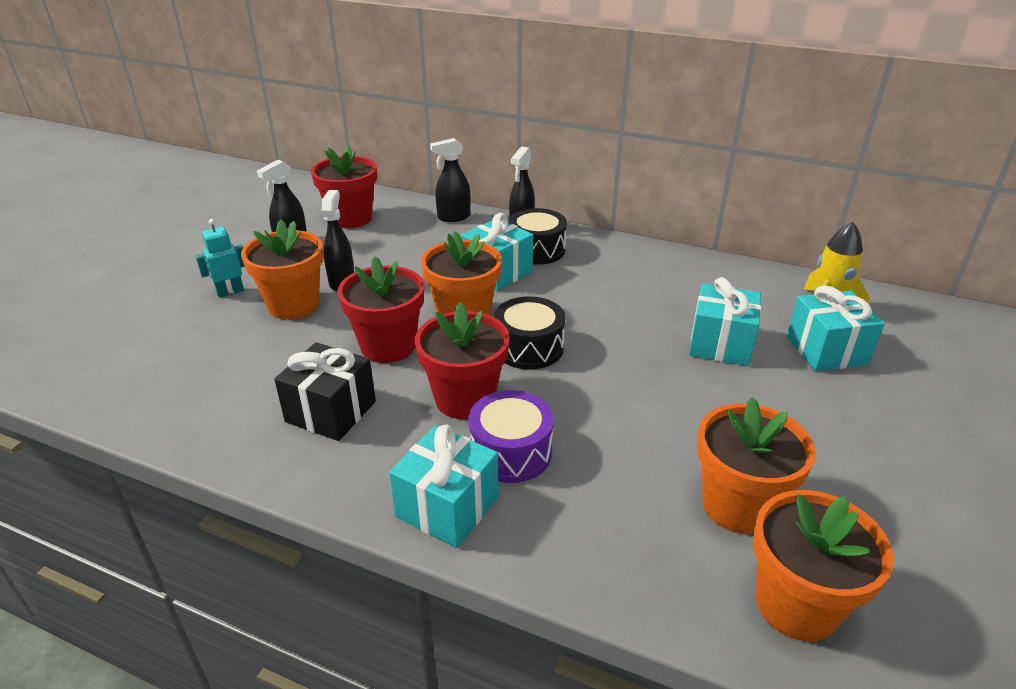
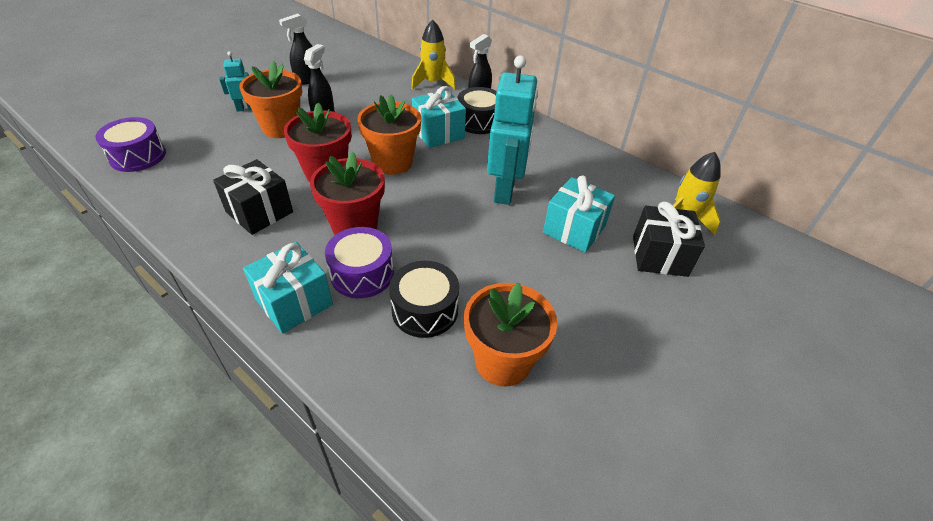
camera: 15 degrees right, 10 degrees up
red flower pot [311,145,377,228] -> none
black spray bottle [430,138,470,222] -> yellow rocket [411,20,456,90]
black drum [494,296,566,370] -> black drum moved to [389,261,459,338]
orange flower pot [753,490,894,642] -> none
turquoise gift [787,285,885,371] -> black gift [633,202,705,277]
none -> purple drum [95,117,166,172]
none -> turquoise robot [487,55,538,205]

